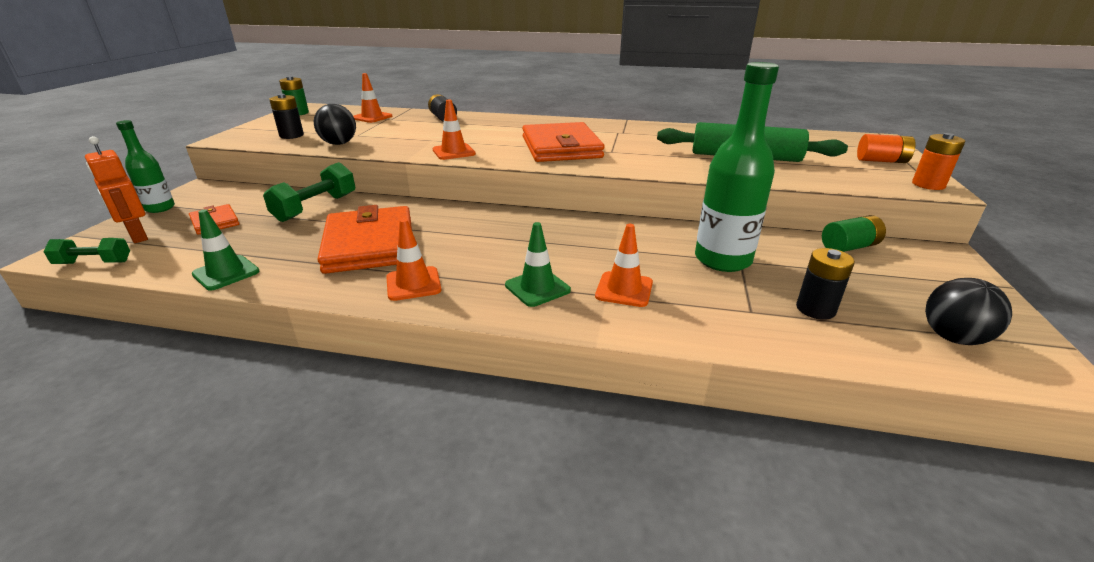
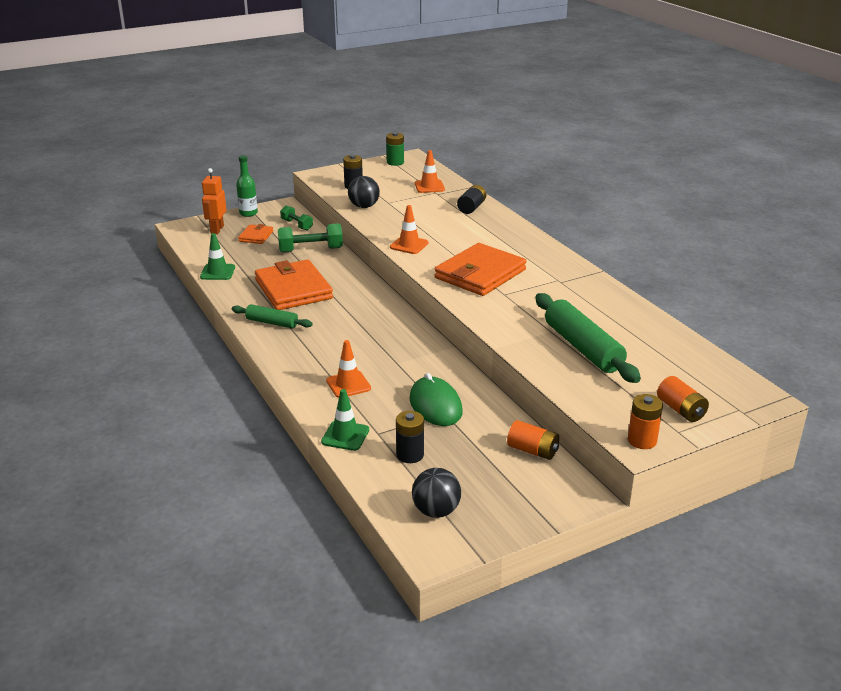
camera: 50 degrees right, 0 degrees up
green dumbbell [43,238,130,264] -> green dumbbell moved to [280,205,313,231]
orange wallet [317,205,412,274] -> orange wallet turned 60 degrees counterclockwise [255,259,333,310]
orange traffic cone [386,219,442,301] -> green rolling pin [232,304,313,328]
green traffic cone [505,222,571,307] -> green traffic cone moved to [321,389,369,451]
green bottle [695,62,779,272] -> green mouse [409,373,463,426]
green battery [822,215,886,252] -> orange battery [507,420,559,460]

